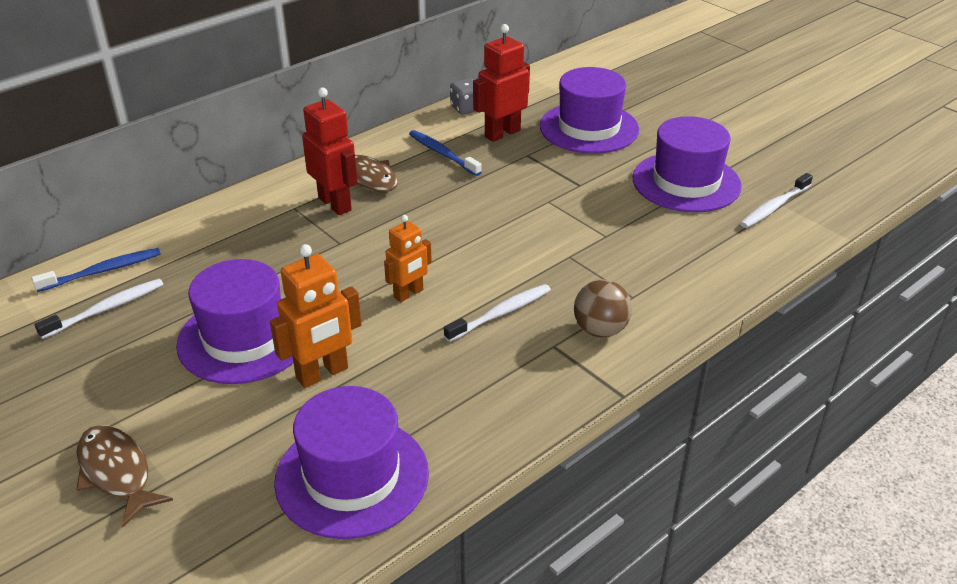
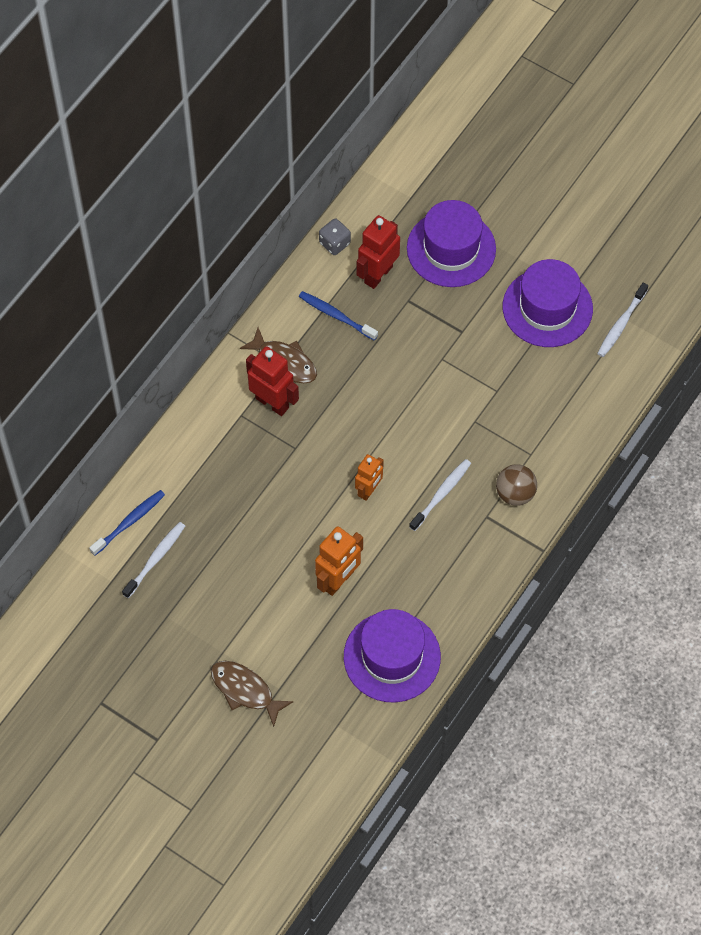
camera: 15 degrees left, 25 degrees up
purple hat [176,259,293,384] -> none

